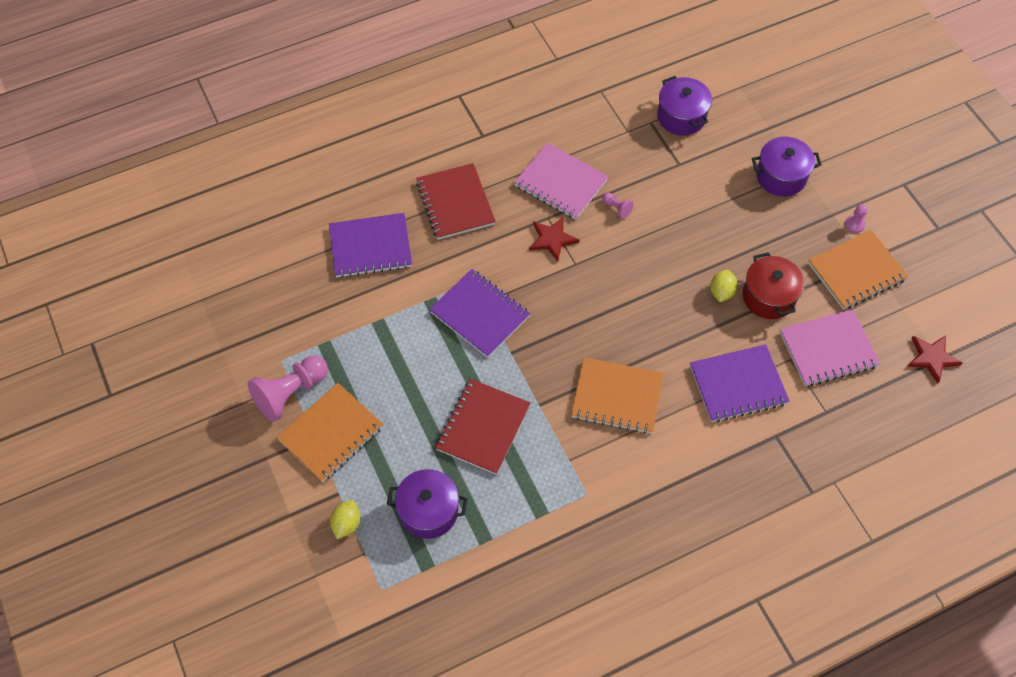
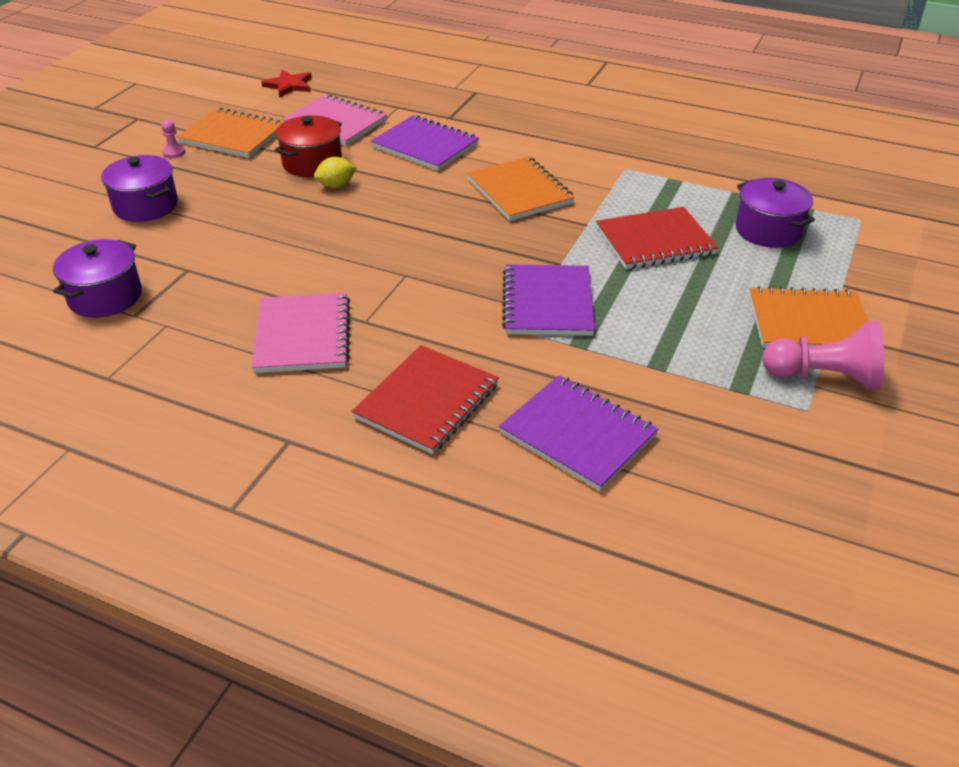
camera: 130 degrees left, 20 degrees down
yellow lemon [330,500,360,539] -> none
red star [529,217,579,262] -> none
pink pawn [602,193,634,219] -> none

